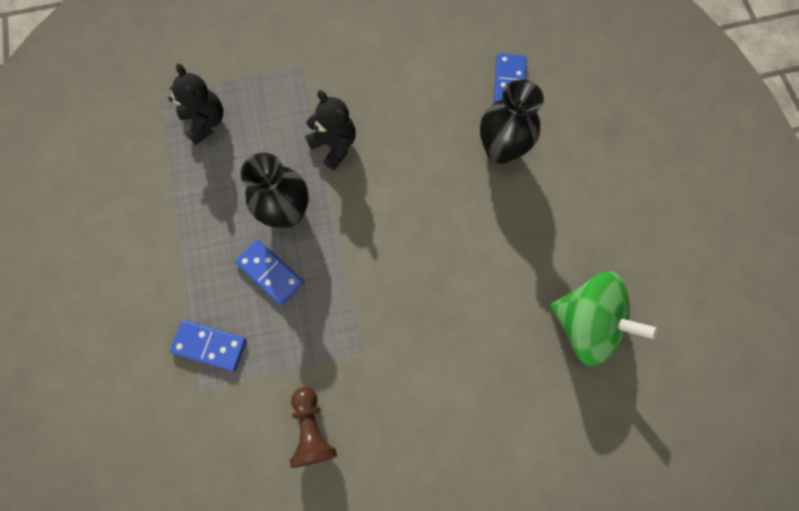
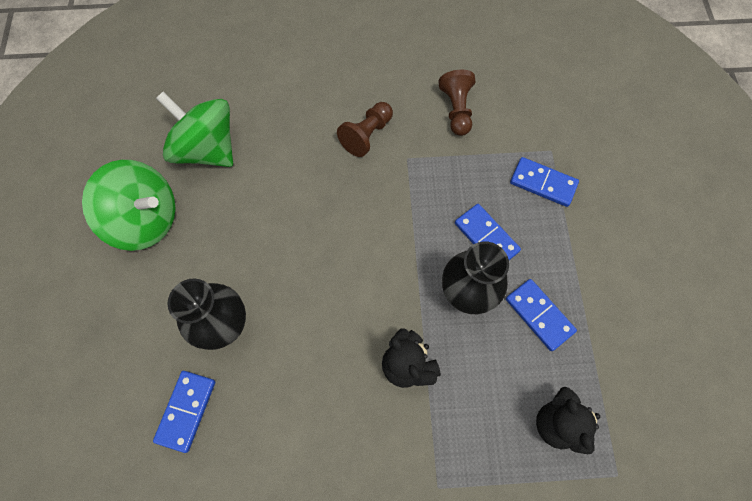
camera: 170 degrees left, 5 degrees down
none -> green spinning top [82,160,176,251]
none -> brown pawn [337,102,393,157]
none -> blue domino [506,279,577,351]

